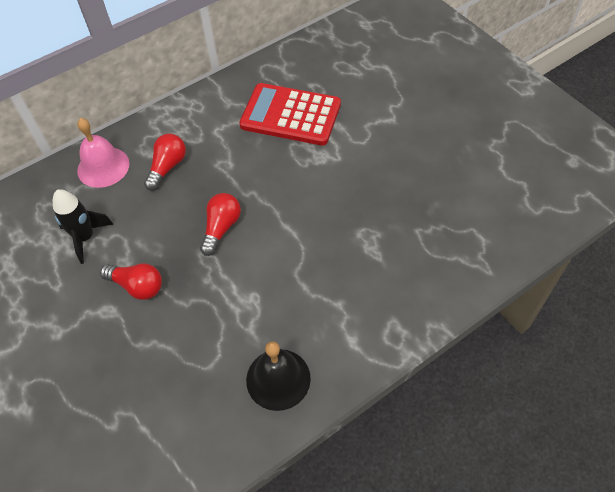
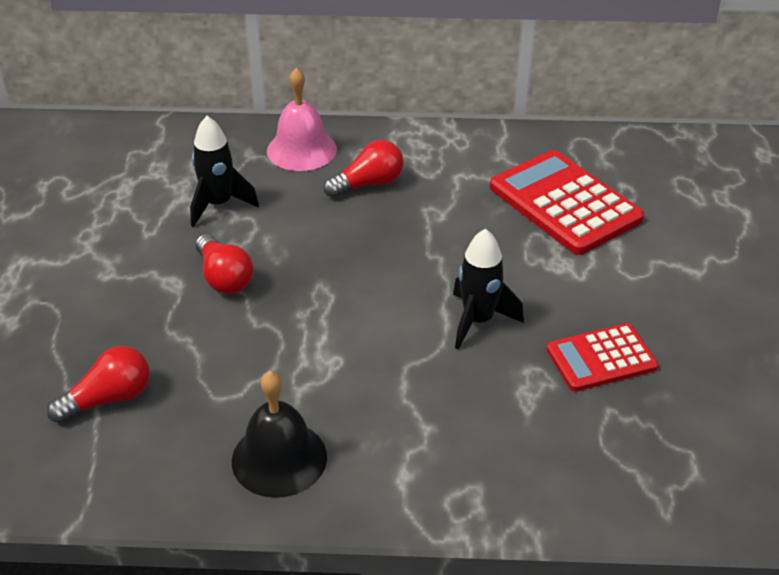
camera: 35 degrees right, 15 degrees down
red light bulb [200,193,241,256] -> red light bulb moved to [47,346,150,424]
none -> black rocket [453,229,524,350]
none -> red calculator [546,323,658,392]

